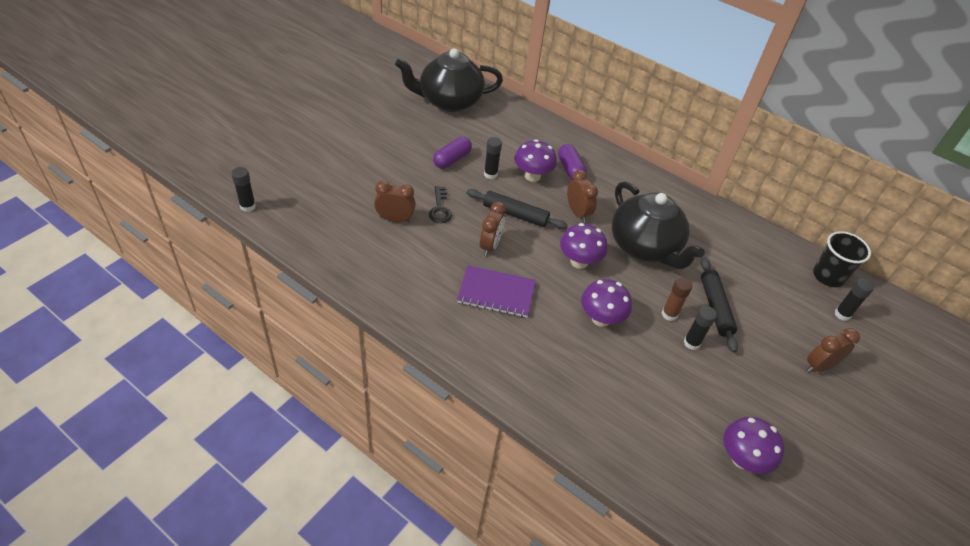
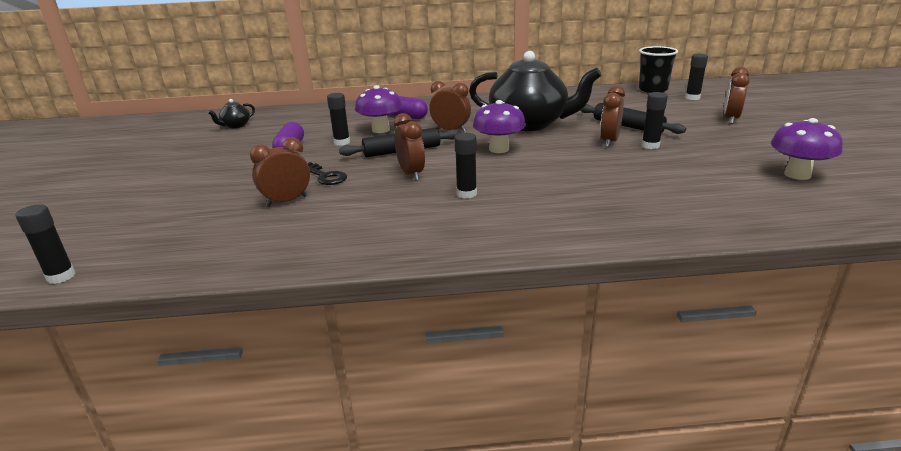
camera: 35 degrees left, 20 degrees down
black teapot [395,48,503,112] -> black teapot [207,99,255,128], size x0.40
purple notebook [457,265,536,318] -> black glue stick [454,133,477,199]
purple mushroom [581,279,632,327] -> none
brown glue stick [662,277,693,321] -> brown clock [600,86,625,147]

